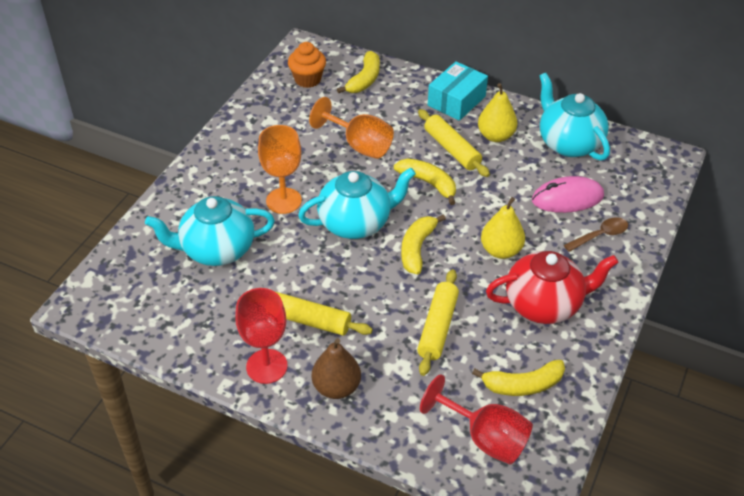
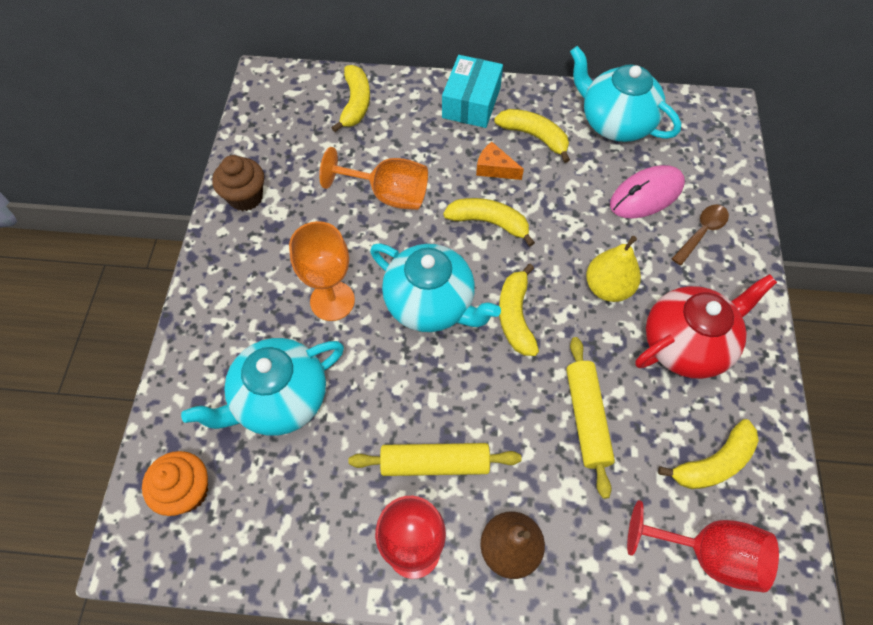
camera: 20 degrees left, 15 degrees up
orange cupcake [288,42,326,88] -> orange cupcake moved to [142,451,208,516]
turquoise teapot [298,168,416,239] -> turquoise teapot turned 75 degrees clockwise [370,243,501,332]
yellow rolling pin [418,109,490,177] -> orange cheese [476,142,524,180]
yellow pear [478,83,517,142] -> yellow banana [494,109,570,163]
none -> brown cupcake [212,155,264,211]

